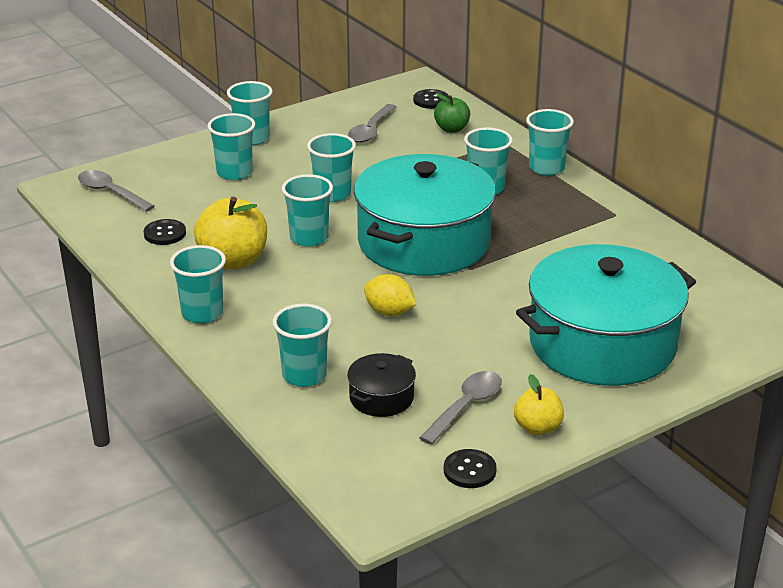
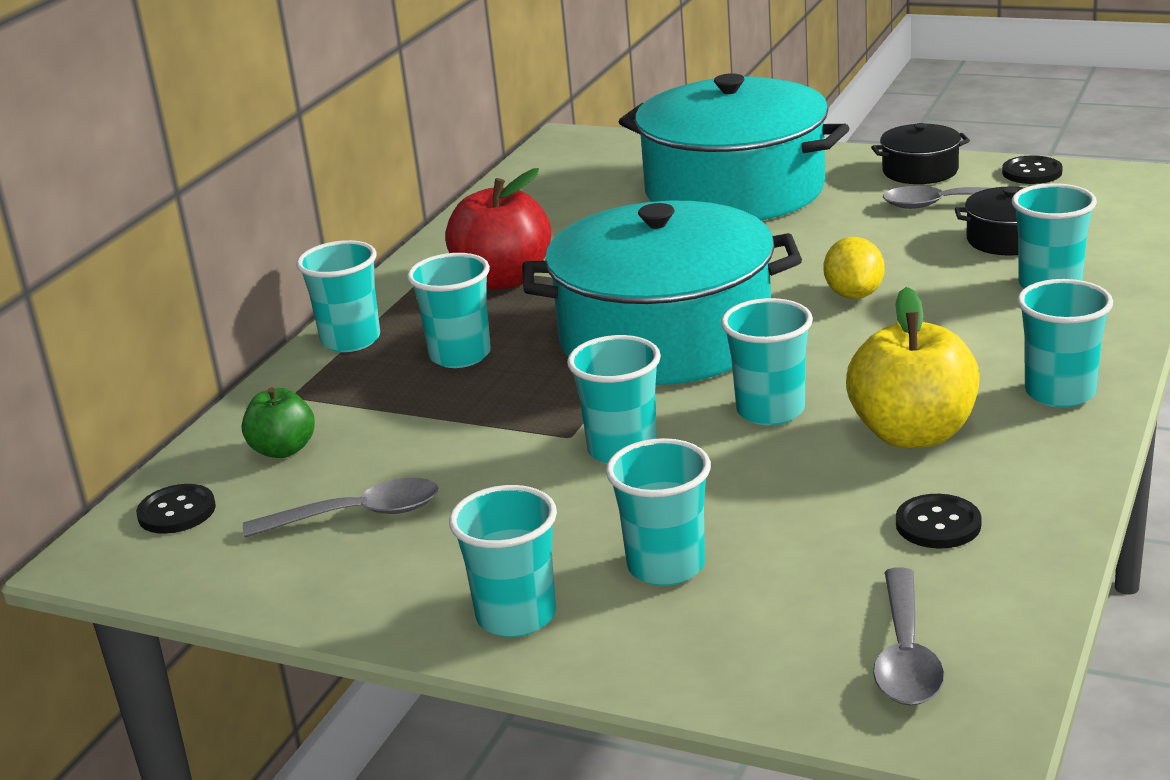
camera: 120 degrees left, 5 degrees down
yellow apple [514,374,564,436] -> black pot [871,123,970,184]
none -> red apple [445,168,551,290]

